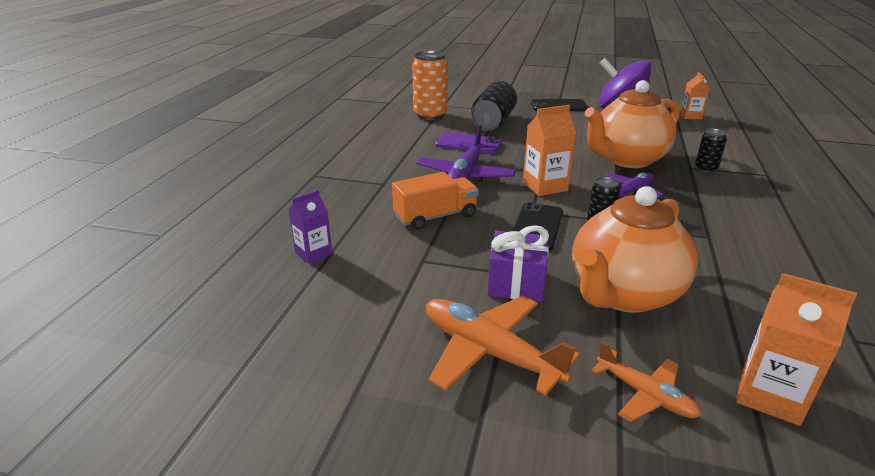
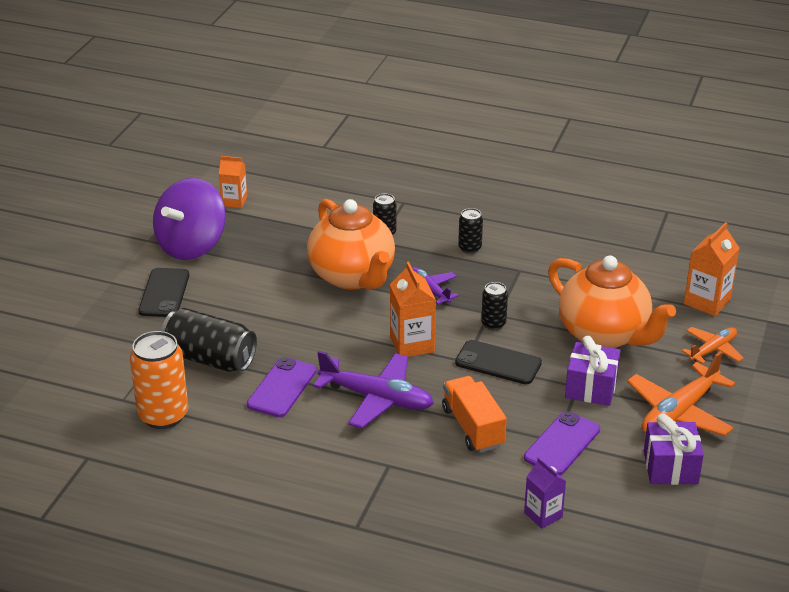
camera: 85 degrees left, 5 degrees up
none -> black can [458,208,483,254]
none -> purple phone [524,411,600,475]
none -> purple gift [644,414,704,485]

